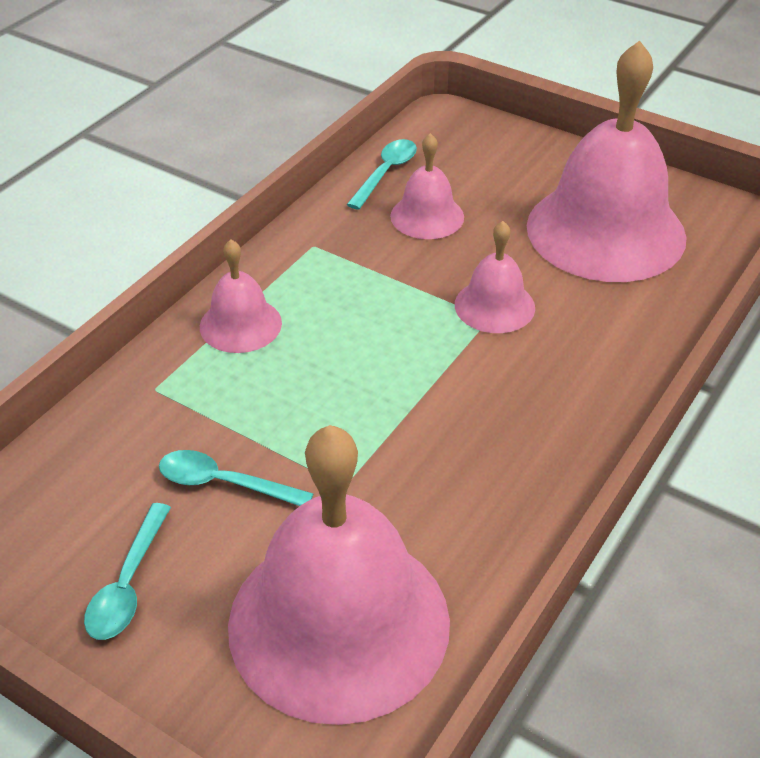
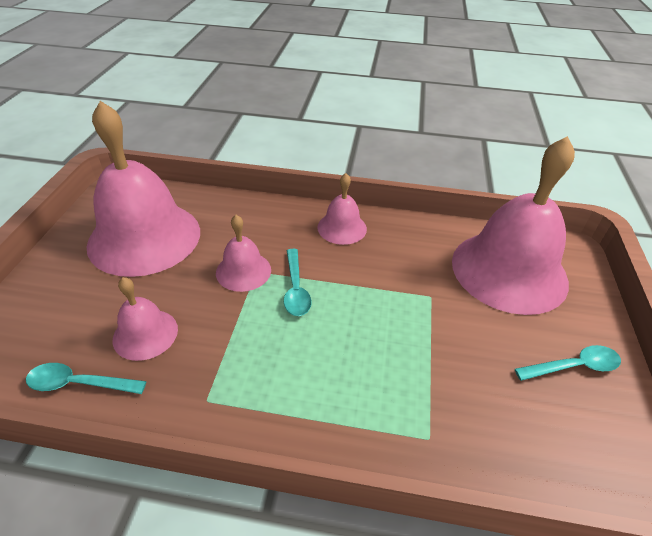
camera: 115 degrees left, 0 degrees up
turquoise spoon [159,450,314,506] -> turquoise spoon moved to [284,249,312,316]
pink bell [200,239,282,353] -> pink bell moved to [317,173,367,245]

